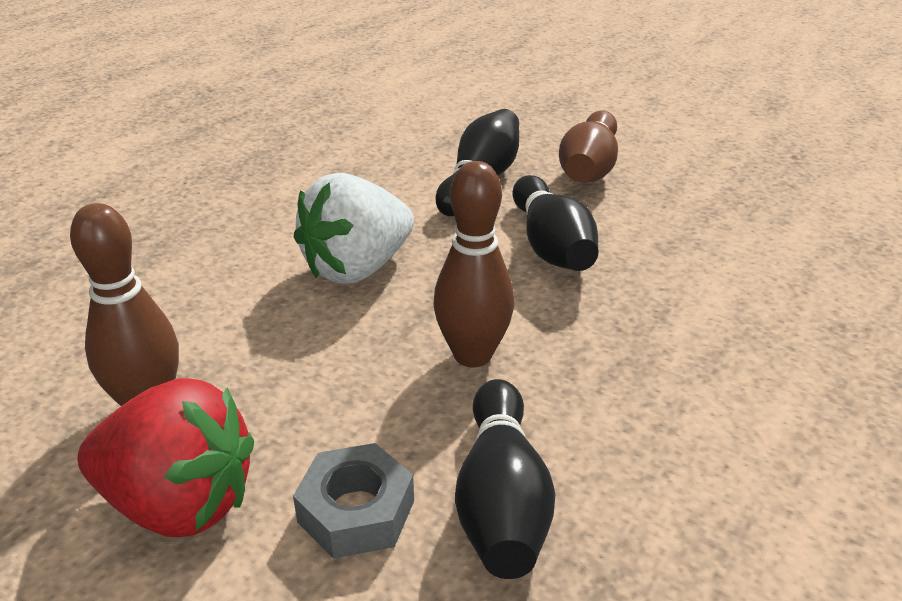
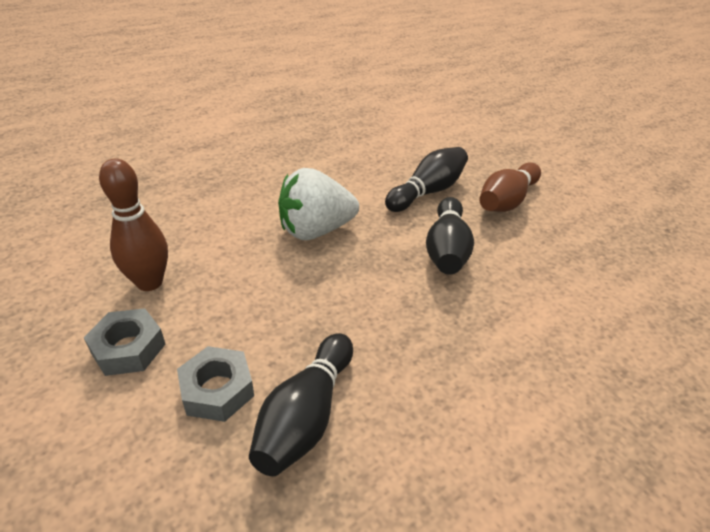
camera: 20 degrees right, 5 degrees up
red strawberry [78,378,254,537] -> grey nut [84,308,165,376]
brown bowling pin [434,161,514,367] -> none

